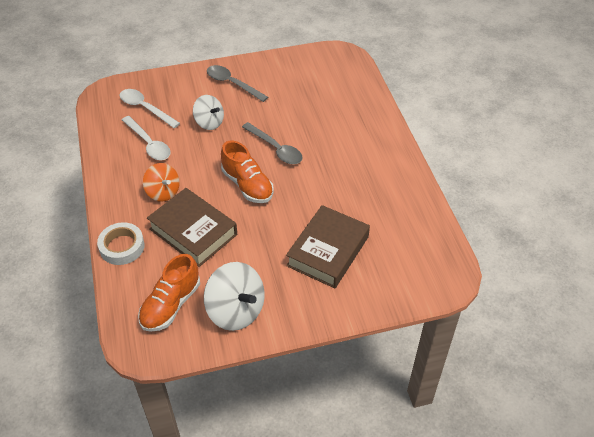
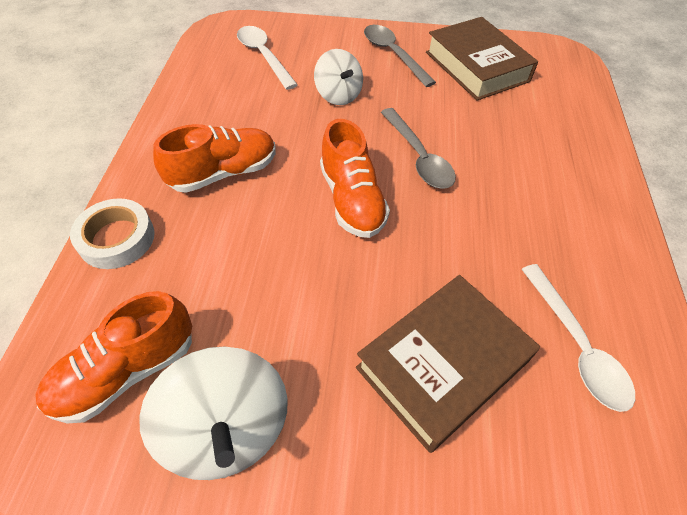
camera: 20 degrees right, 5 degrees up
white spoon [122,116,171,160] -> white spoon moved to [522,264,635,412]
orange spinning top [143,163,180,202] -> orange shoe [153,124,276,193]
brown book [147,188,237,267] -> brown book moved to [426,17,538,101]

